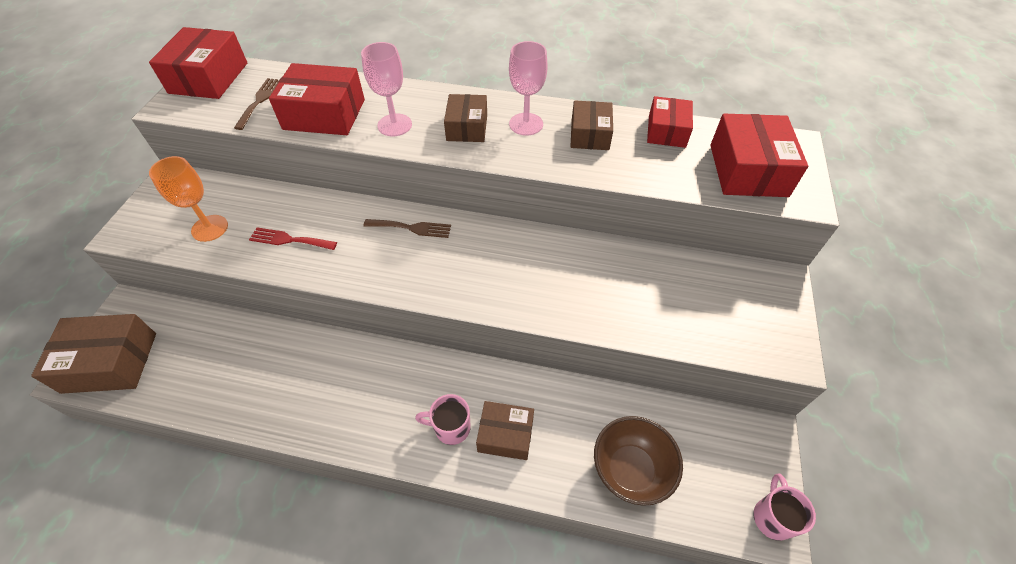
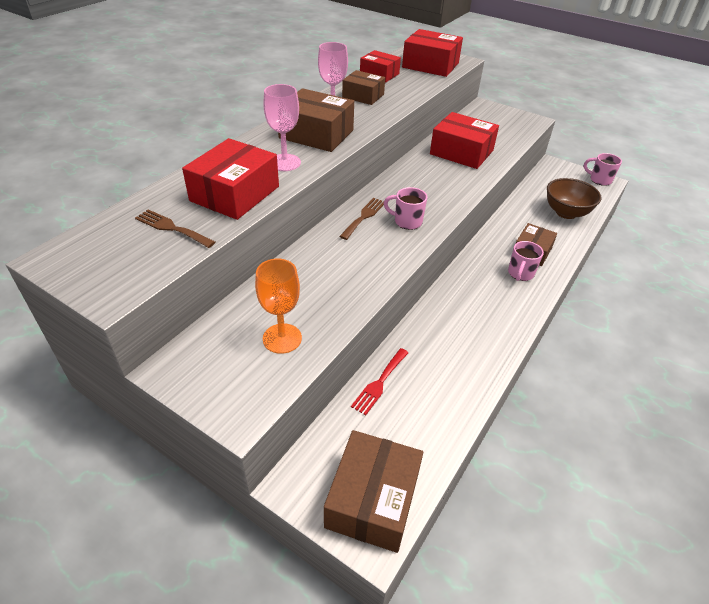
camera: 70 degrees left, 10 degrees down
red box [149,27,247,99] -> red box moved to [430,112,499,169]
red fork [249,228,337,250] -> red fork moved to [351,348,408,415]
brown box [444,94,487,142] -> brown box [278,88,354,152], size x1.58
none -> pink mug [384,187,427,230]

